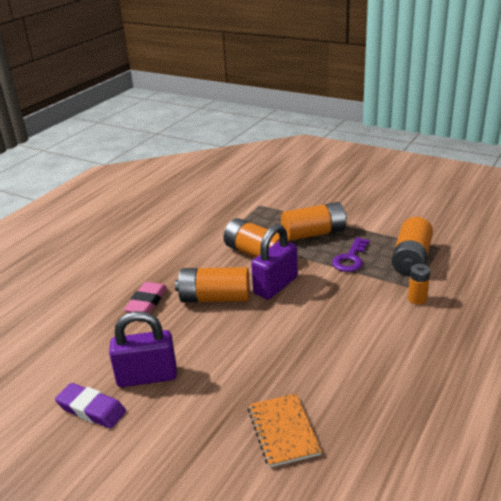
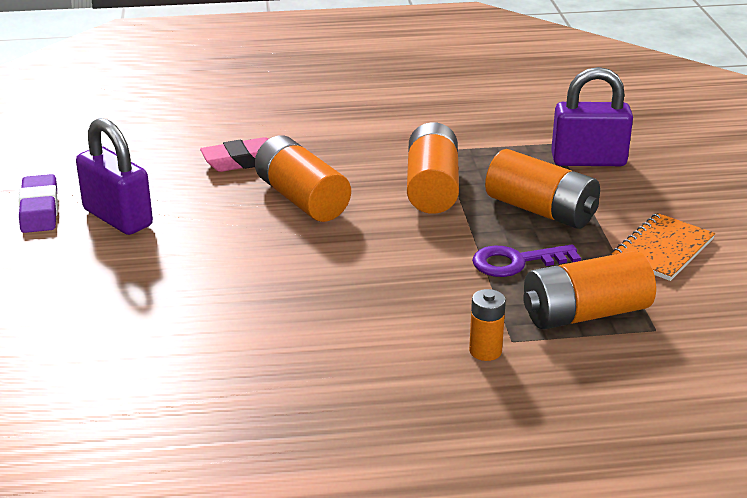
camera: 50 degrees right, 0 degrees up
orange notebook [248,394,322,468] -> orange notebook moved to [611,213,715,281]
purple padlock [251,224,298,299] -> purple padlock moved to [551,67,633,166]

